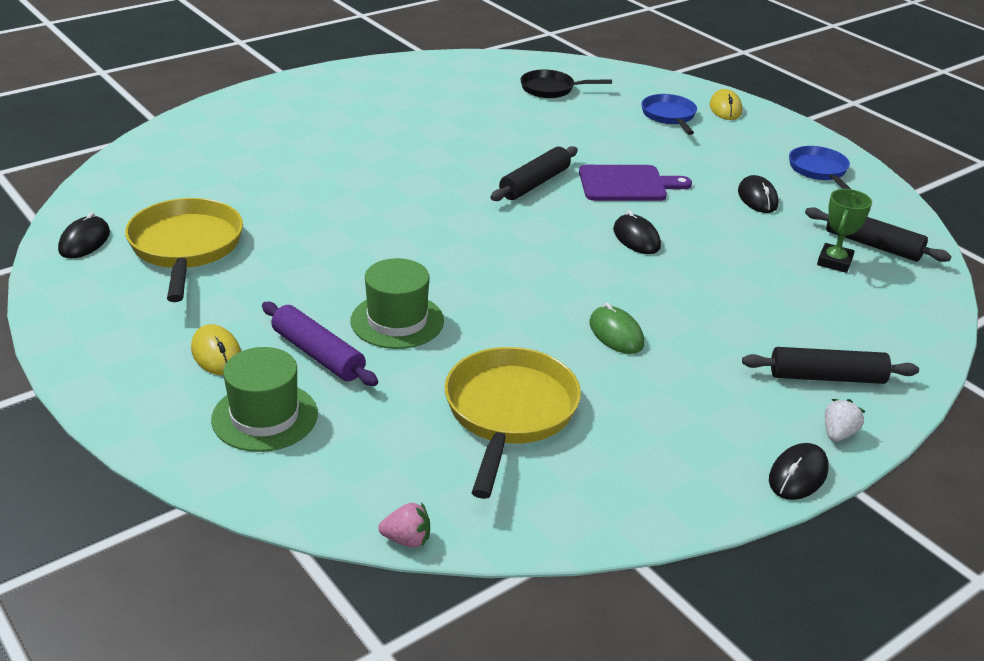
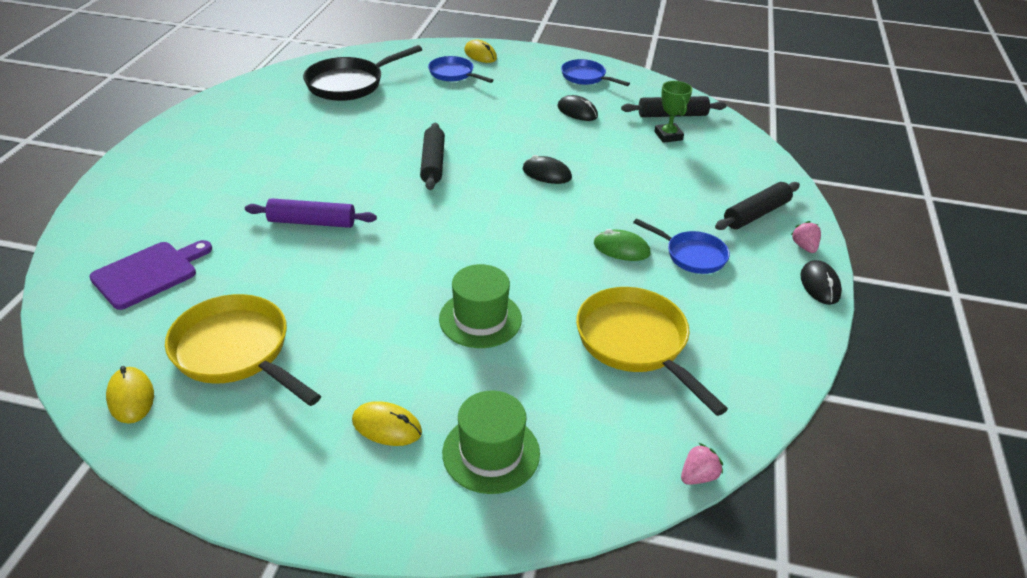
camera: 40 degrees left, 5 degrees up
black mouse [58,212,110,259] -> yellow mouse [106,366,154,424]
purple rolling pin [262,302,378,386] -> purple rolling pin moved to [245,198,377,228]
black pan [520,70,612,98] -> black pan [303,45,422,101], size x1.64
purple cutting board [579,165,692,201] -> purple cutting board moved to [89,240,212,310]
white strawberry [825,399,865,442] -> pink strawberry [791,221,821,253]
none -> blue pan [633,218,730,274]

